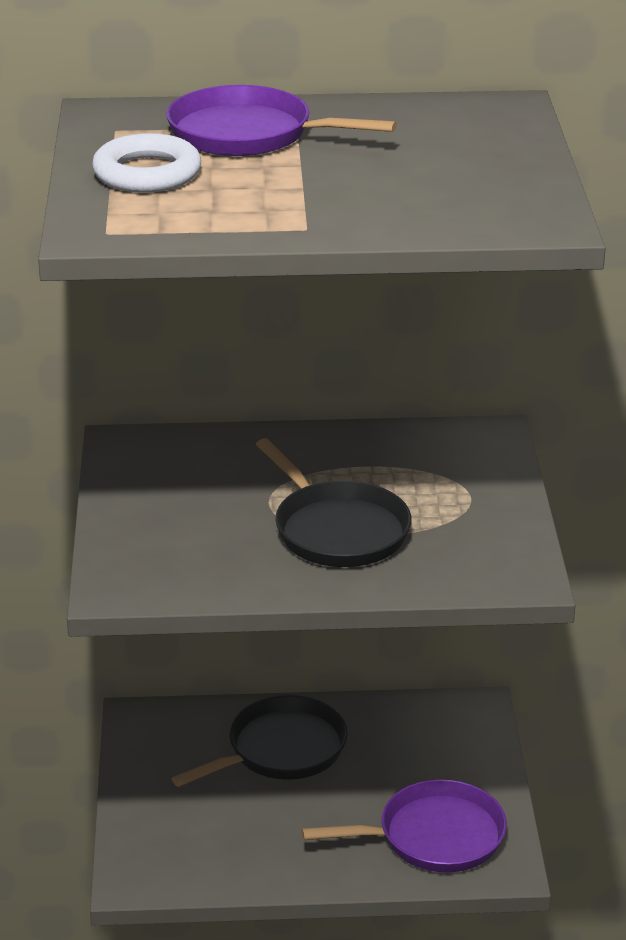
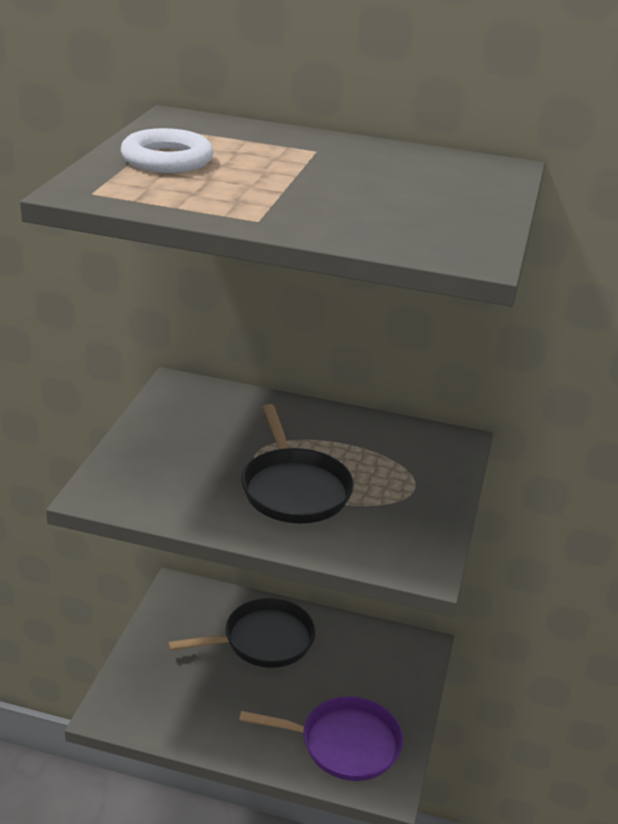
camera: 15 degrees right, 0 degrees up
purple pan [166,85,397,156] -> none

